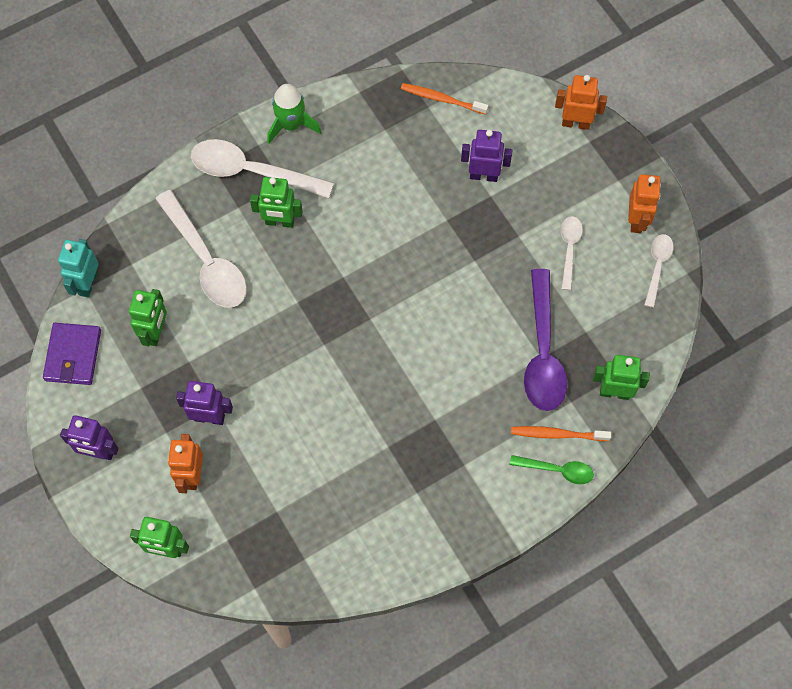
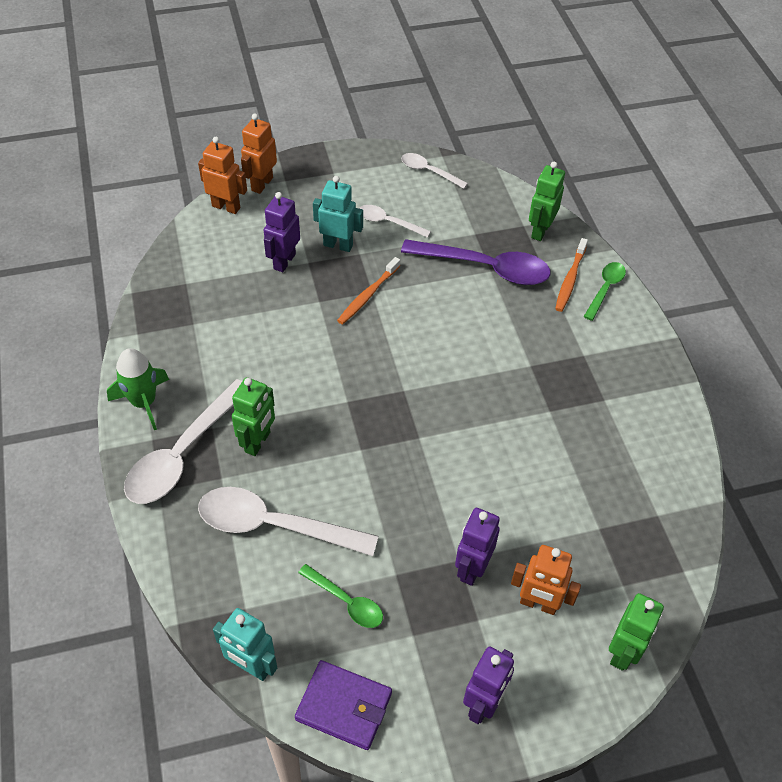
camera: 75 degrees left, 15 degrees down
green robot [129,289,167,346] -> green spoon [298,564,383,628]
white spoon [155,190,247,308] -> white spoon turned 150 degrees counterclockwise [198,487,378,556]
orange toothbrush [401,83,488,115] -> orange toothbrush moved to [337,257,400,325]
orange robot [628,174,661,233] -> orange robot moved to [198,137,247,214]
none -> turquoise robot [313,176,363,252]

